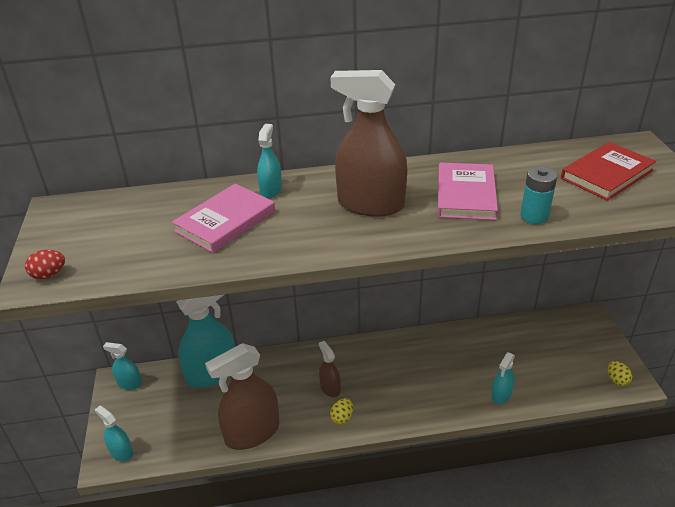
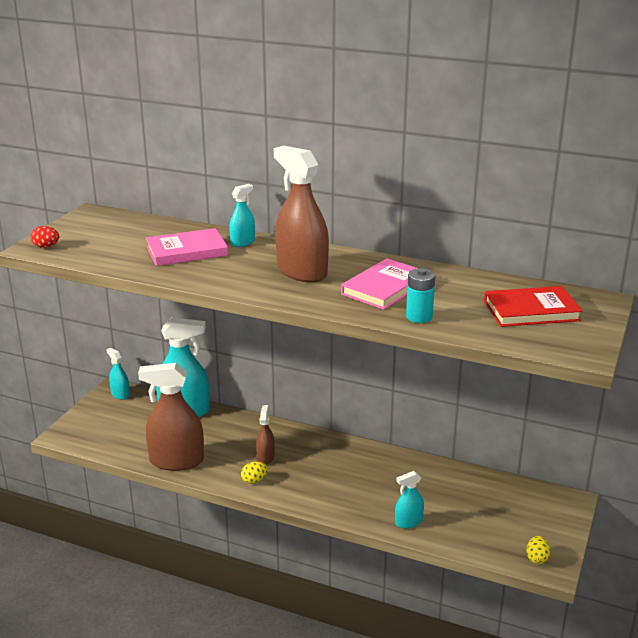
camera: 30 degrees right, 10 degrees down
turquoise spray bottle [95,406,133,461] -> none

